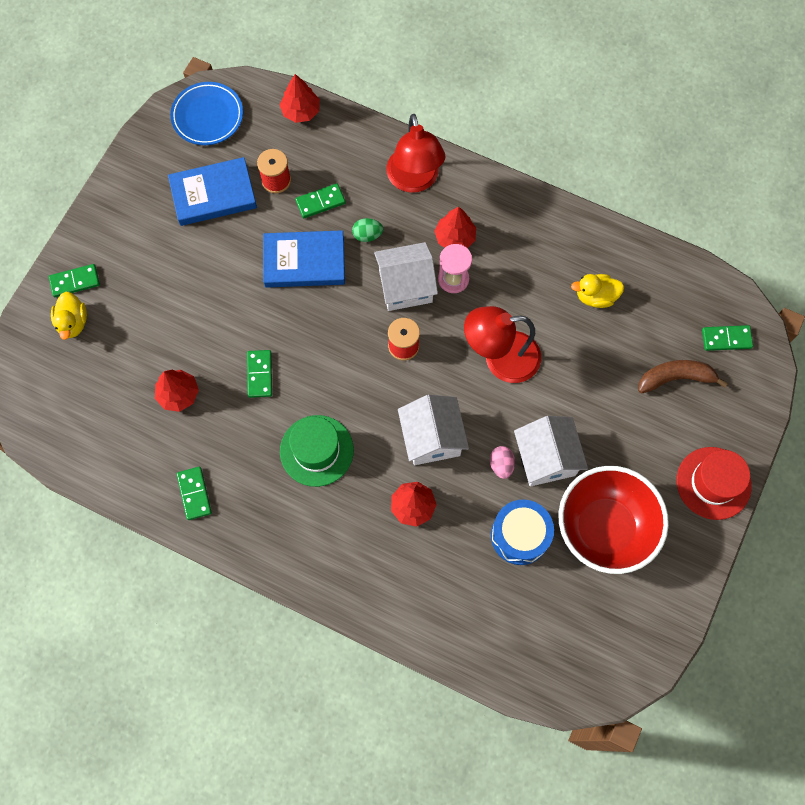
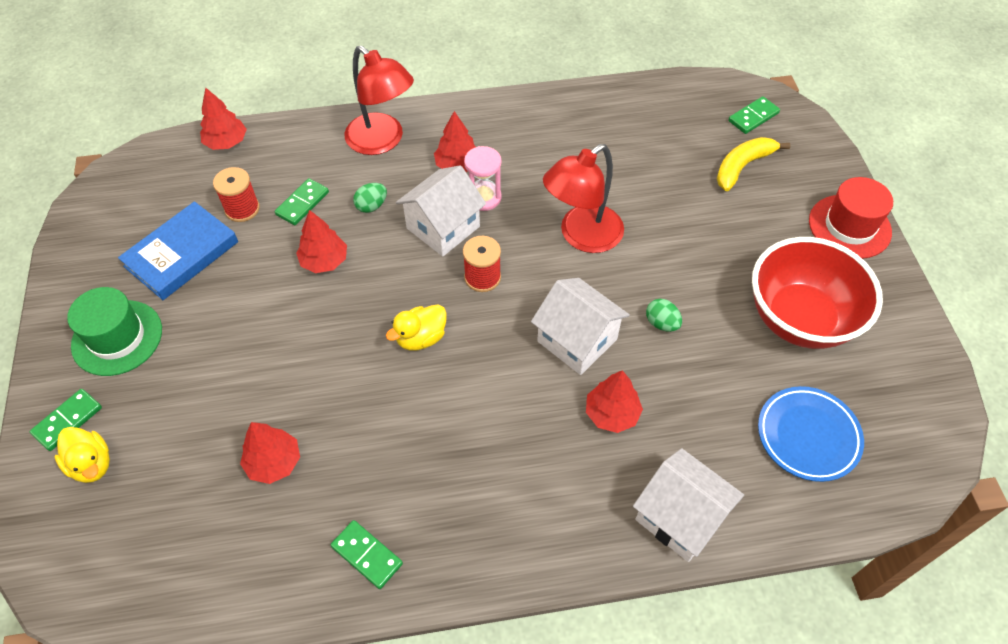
camera: 35 degrees left, 15 degrees down
blue plate [170,82,243,145] -> blue plate moved to [758,386,864,482]
green domino [247,350,272,398] -> none
blue book [263,230,345,288] -> red tree [296,210,347,273]
green hat [280,415,354,487] -> green hat moved to [67,287,162,376]
pink egg [490,446,515,479] -> green egg [646,299,682,332]
blue drum [491,500,554,565] -> none
white house [514,416,588,486] -> white house moved to [633,448,744,562]
yellow duck [571,274,624,308] -> yellow duck moved to [386,304,447,351]
brown banana [638,360,728,393] -> yellow banana [717,137,791,191]

